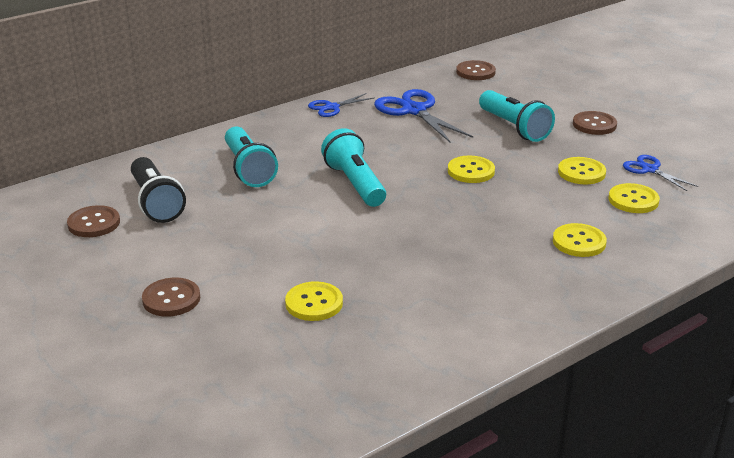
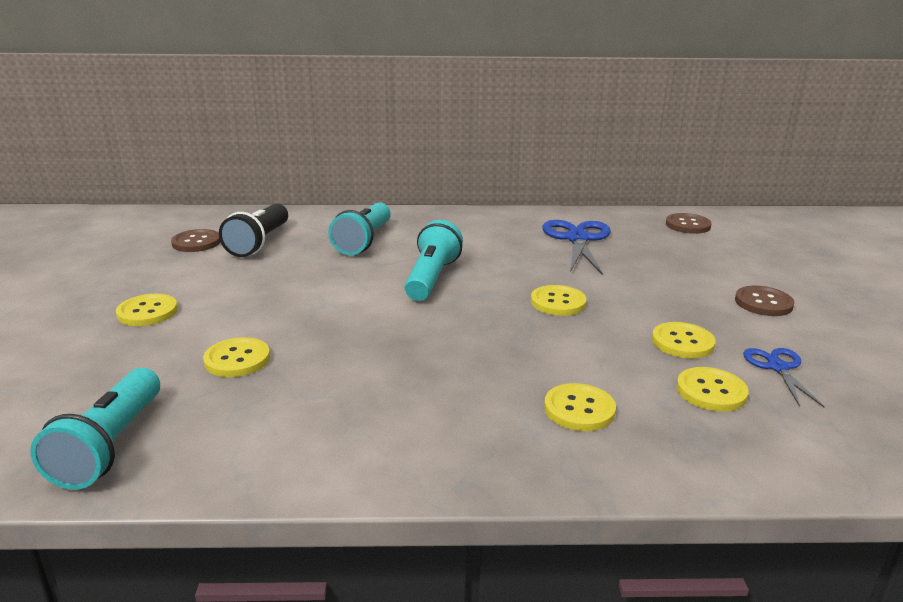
camera: 35 degrees right, 5 degrees down
brown button [142,278,200,317] -> yellow button [116,294,178,326]
blue scissors [308,93,374,117] -> none
turquoise flashlight [479,90,555,142] -> turquoise flashlight moved to [30,368,160,490]

